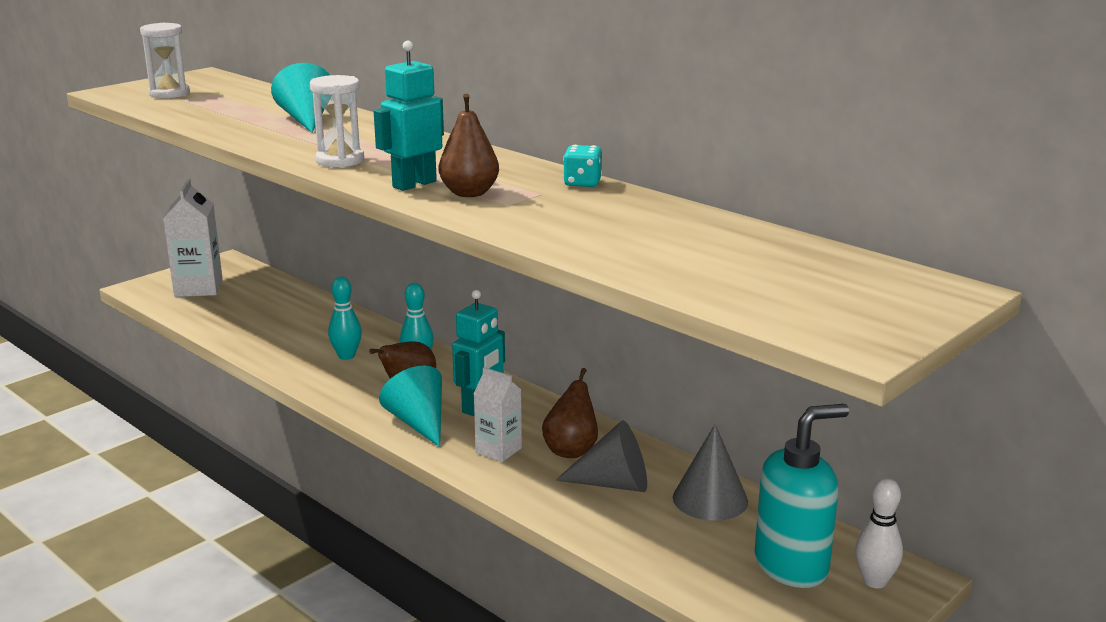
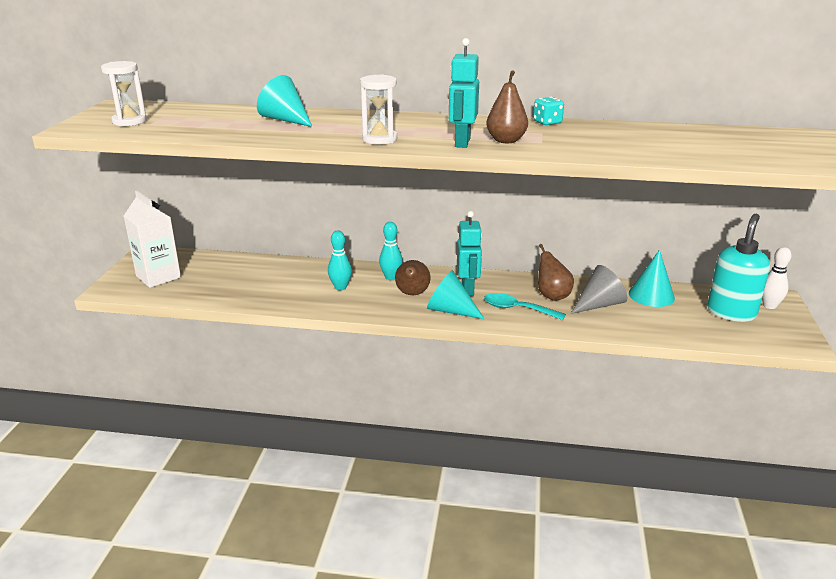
camera: 35 degrees left, 5 degrees up
white carton [474,367,522,462] -> turquoise spoon [484,293,566,320]
grey cone [673,424,748,521] -> turquoise cone [629,250,675,307]

